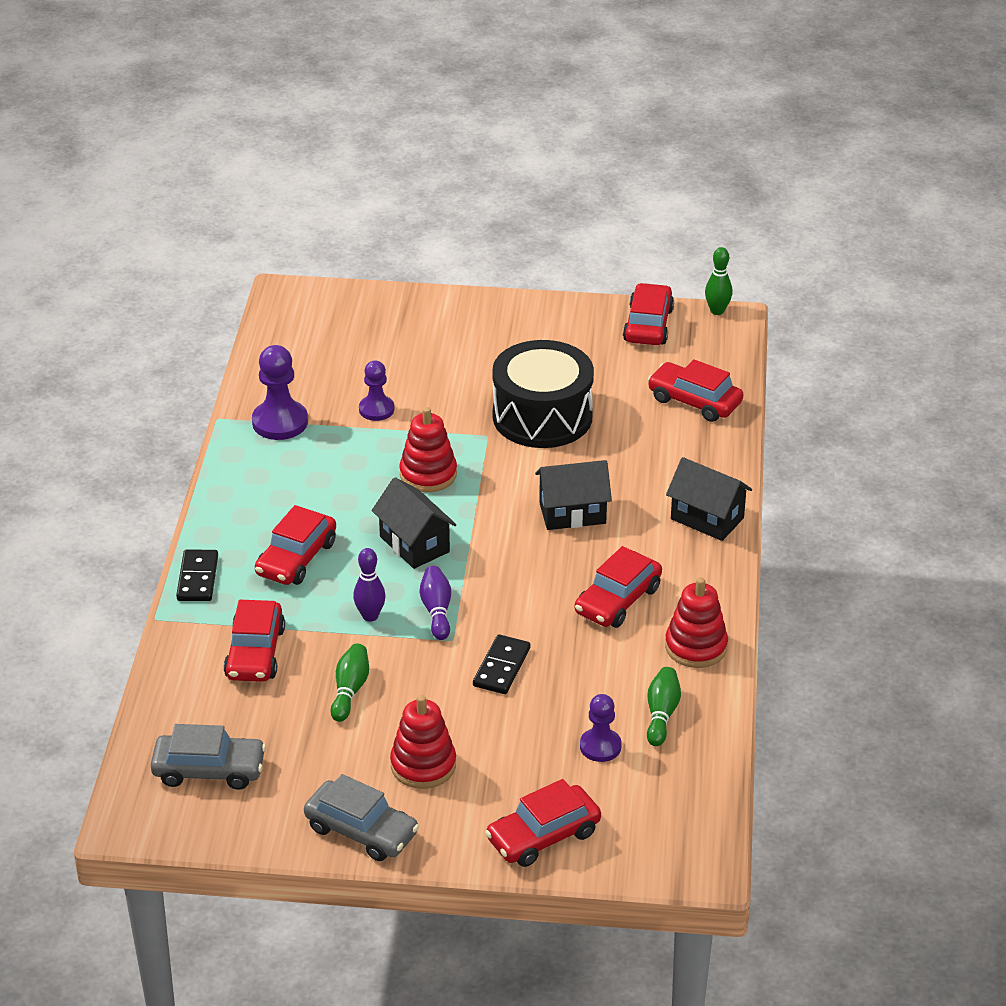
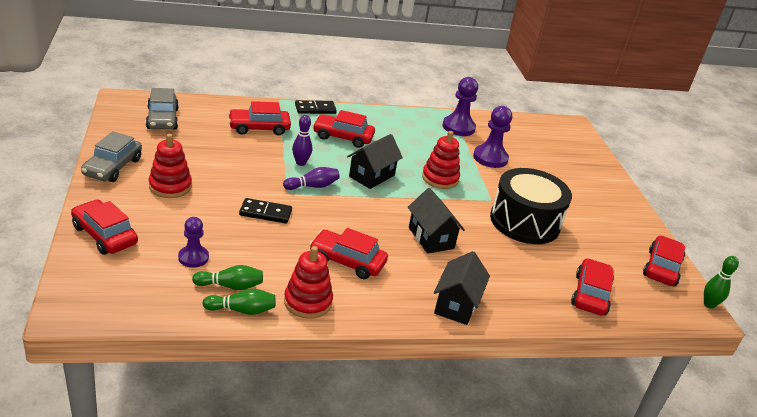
camera: 70 degrees right, 5 degrees down
green bowling pin [330,644,369,722] -> green bowling pin moved to [203,289,276,315]
purple pawn [359,361,394,421] -> purple pawn [473,106,512,168], size x1.56
red car [623,283,674,345] -> red car turned 60 degrees counterclockwise [643,235,685,287]

